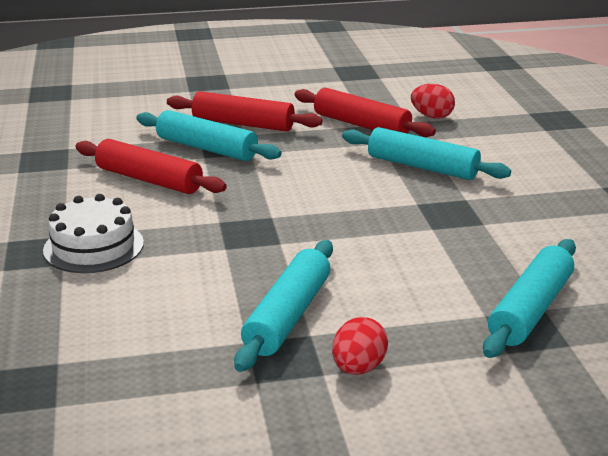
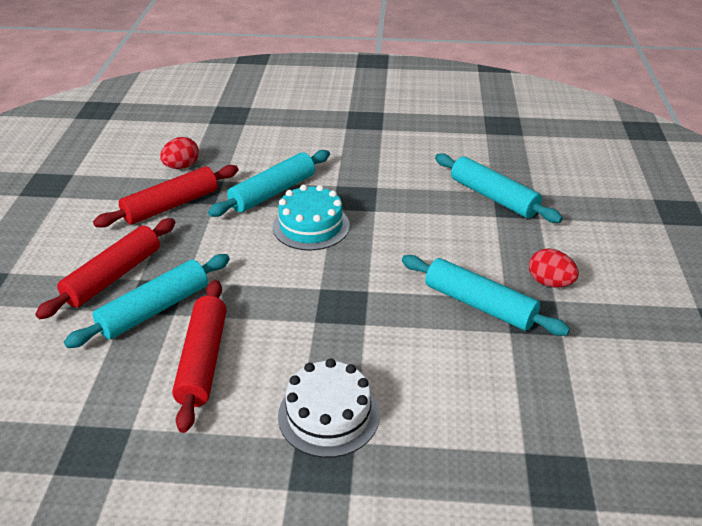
camera: 75 degrees left, 10 degrees up
red rolling pin [75,139,227,194] -> red rolling pin turned 45 degrees counterclockwise [172,280,226,433]
none -> turquoise cake [273,185,350,250]

